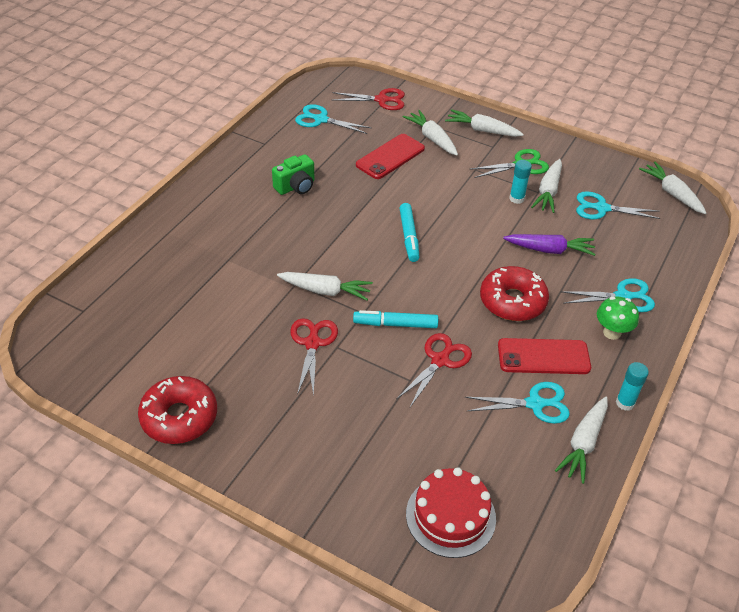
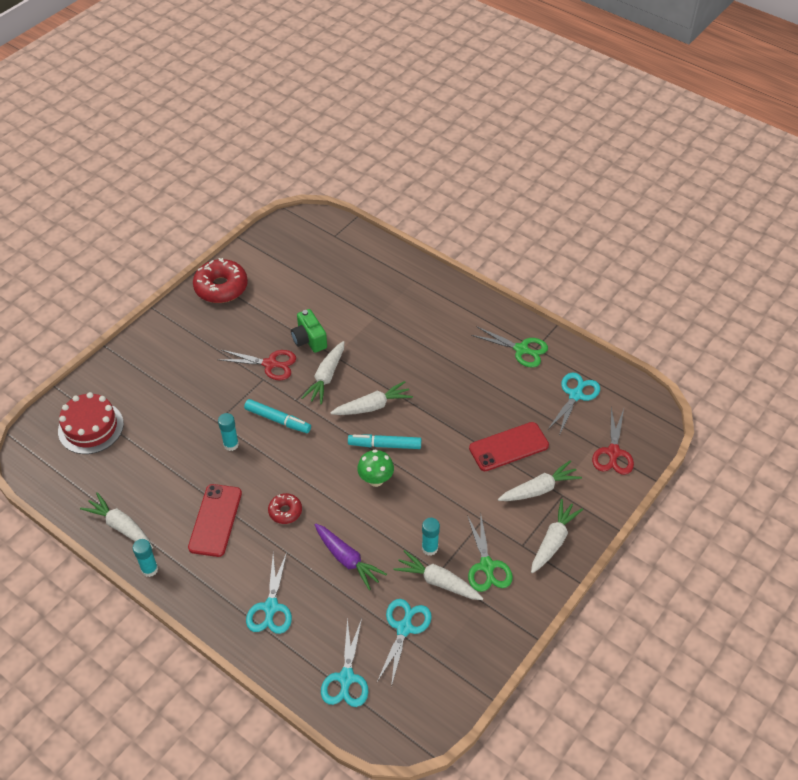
camera: 100 degrees right, 5 degrees up
green camera [272,154,314,195] -> green camera moved to [291,309,327,353]
turquoise marker [353,310,438,328] -> turquoise marker turned 105 degrees clockwise [244,399,311,433]
red phone [356,134,425,179] -> red phone turned 75 degrees counterclockwise [469,422,549,471]
red scissors [396,333,472,407] -> turquoise glue stick [218,413,239,451]
turquoise scissors [465,382,570,424] -> turquoise scissors moved to [321,617,368,707]
red donut [480,266,549,321] -> red donut [268,493,302,524], size x0.54
purple carrot [503,234,596,256] -> purple carrot turned 60 degrees counterclockwise [315,524,387,590]
green mushroom [597,297,639,340] -> green mushroom moved to [357,450,394,487]
white carrot [639,162,706,214] -> white carrot moved to [330,381,413,415]
none -> green scissors [471,326,548,367]

